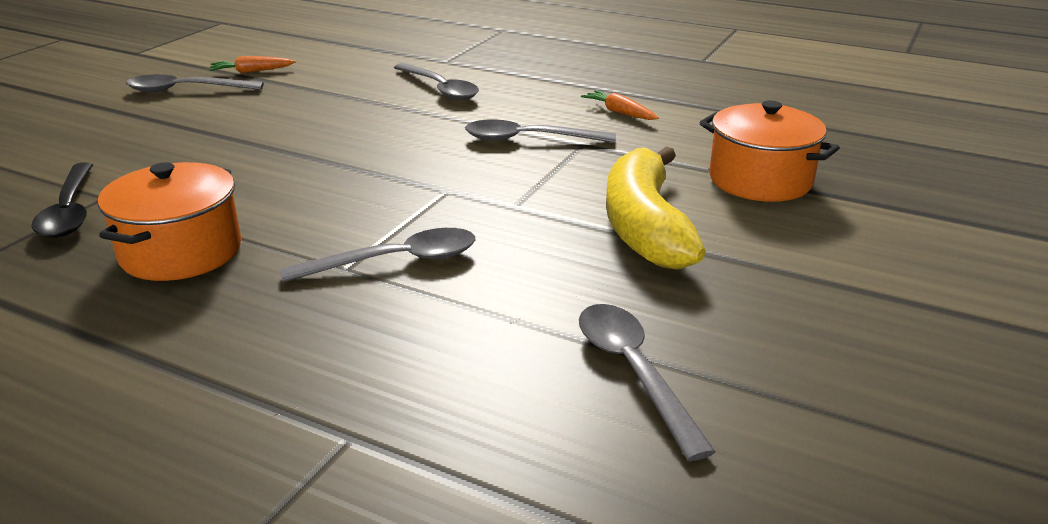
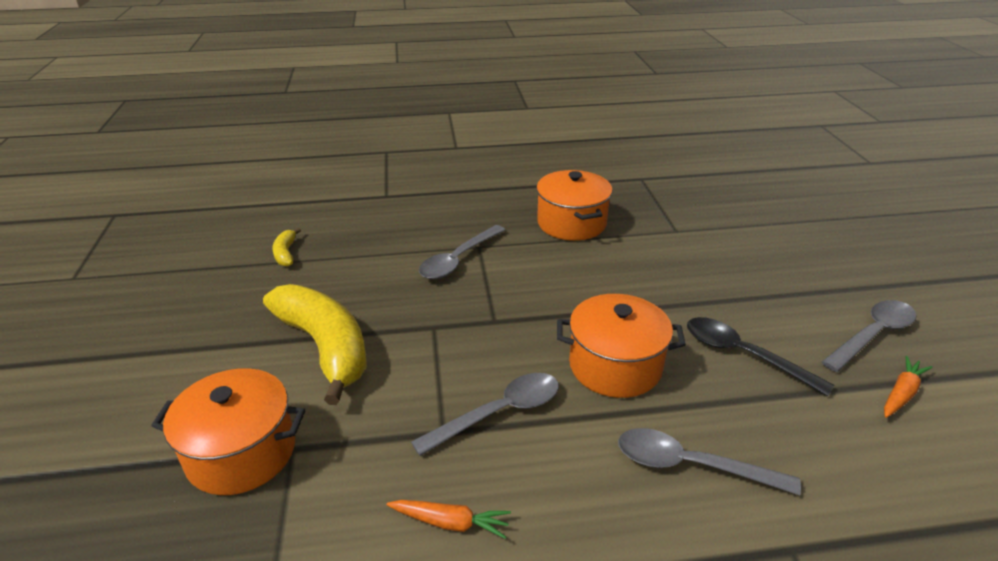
camera: 145 degrees right, 5 degrees up
black spoon [32,162,93,238] -> black spoon moved to [687,317,834,396]
grey spoon [579,304,715,461] -> yellow banana [272,228,301,267]
none -> orange pot [557,294,686,398]

